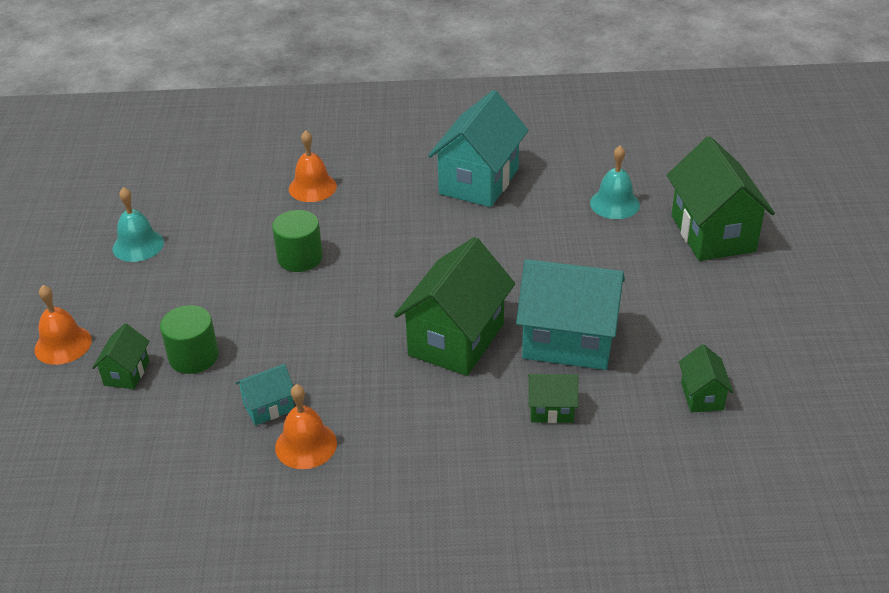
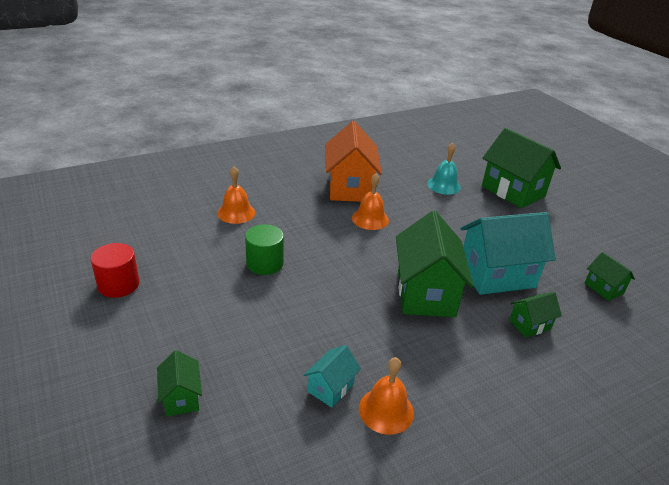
camera: 30 degrees left, 5 degrees down
orange bell [34,285,92,365] -> orange bell moved to [352,173,389,230]
turquoise bell [112,187,164,262] -> red cylinder [91,243,140,298]
green cylinder [160,305,219,374] -> none
turquoise house [428,90,529,207] -> orange house [326,121,382,202]

